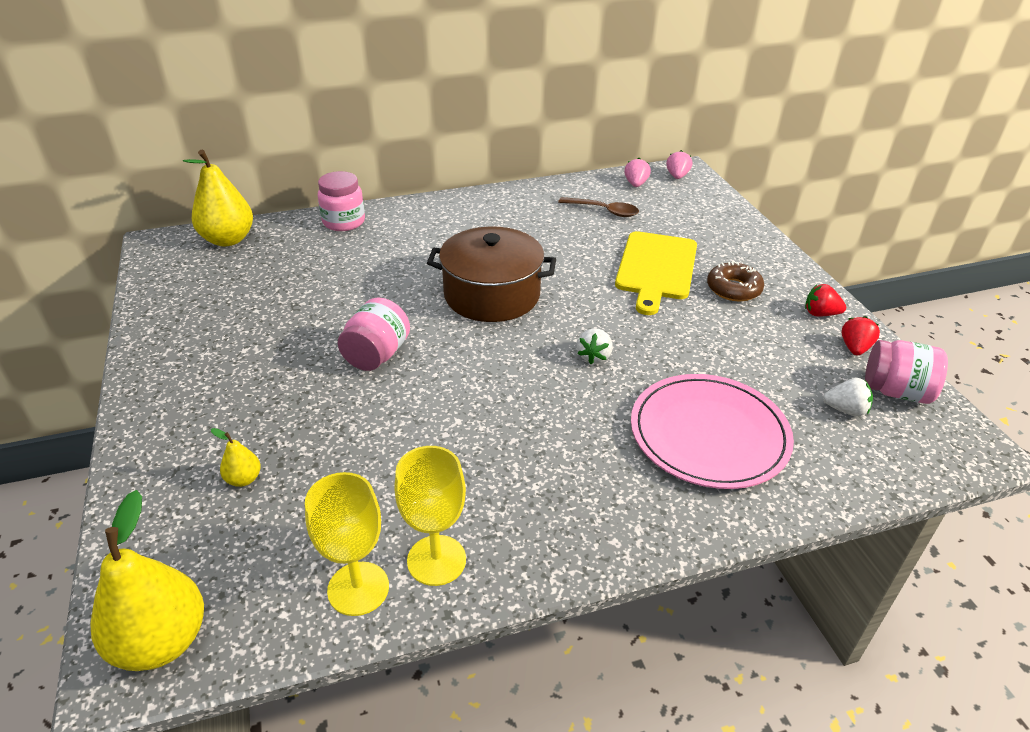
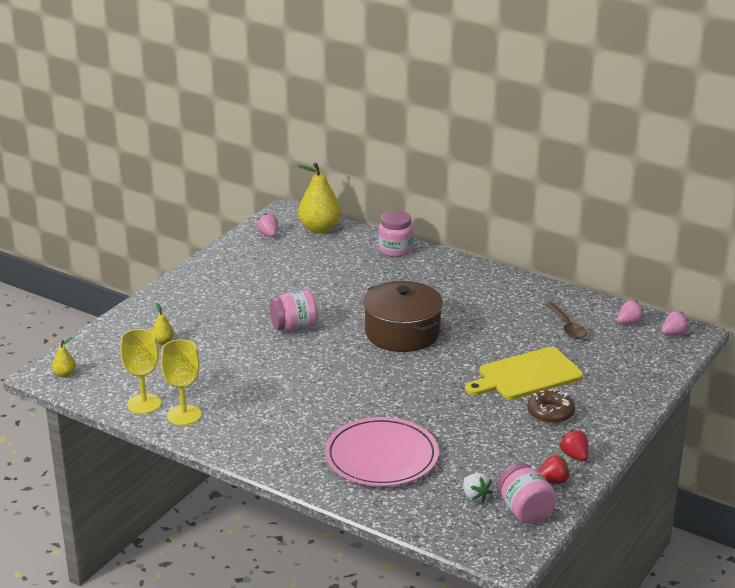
camera: 50 degrees right, 10 degrees down
yellow pear [90,490,204,671] -> yellow pear [52,337,76,377], size x0.46
white strawberry [577,328,613,364] -> none
none -> pink strawberry [257,213,278,237]

